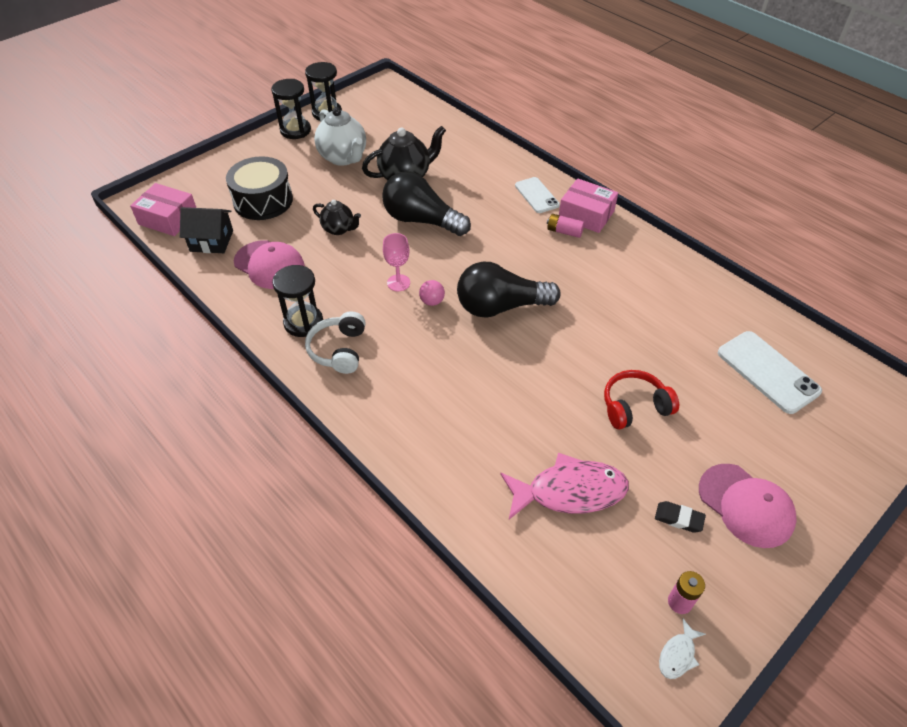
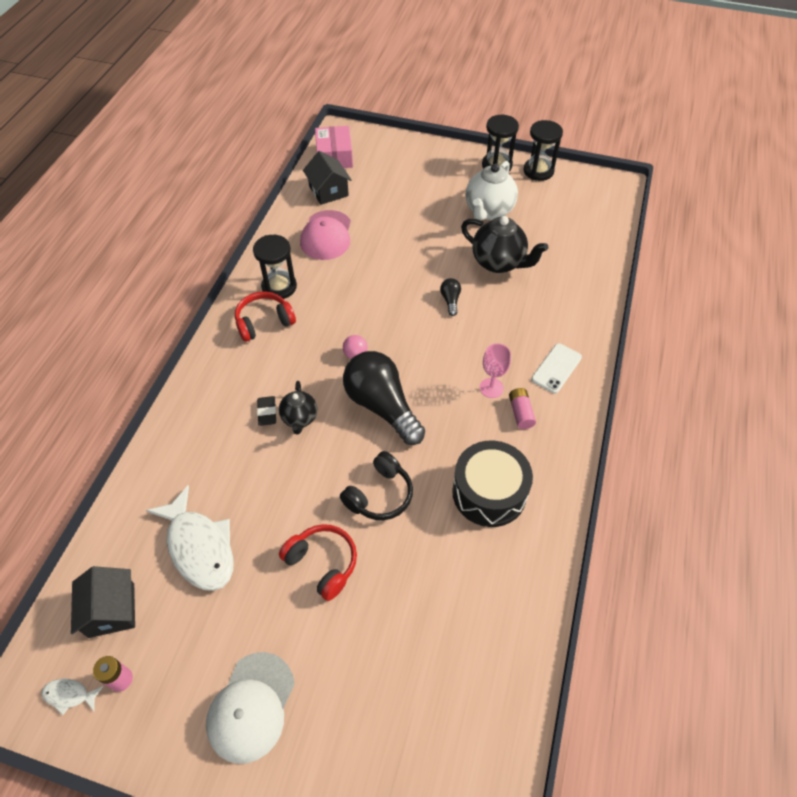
camera: 60 degrees right, 5 degrees up
black drum [226,156,293,220] -> black drum moved to [452,441,533,527]
white headphones [305,311,366,374] -> red headphones [235,291,296,342]
black teapot [313,200,361,235] -> black teapot moved to [279,381,317,434]
black light bulb [382,171,471,236] -> black light bulb [440,278,461,316], size x0.42
pink goblet [383,233,410,291] -> pink goblet moved to [480,343,511,398]
pink fish [500,453,629,519] -> white fish [146,485,233,591]
pink box [559,178,618,233] -> none
black eraser [655,501,706,533] -> black eraser moved to [257,396,276,426]
pink cap [699,464,797,548] -> white cap [206,652,295,764]
white phone [718,331,822,414] -> none
none -> black house [71,566,135,638]
none -> black headphones [340,451,413,520]

